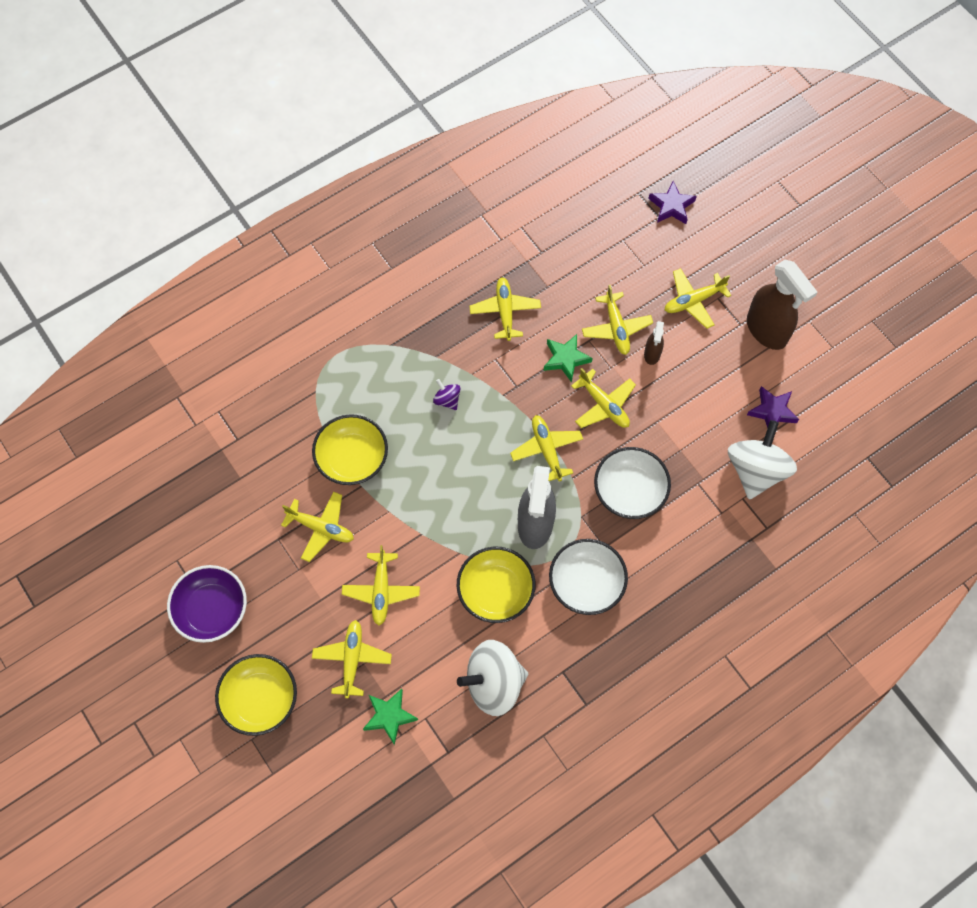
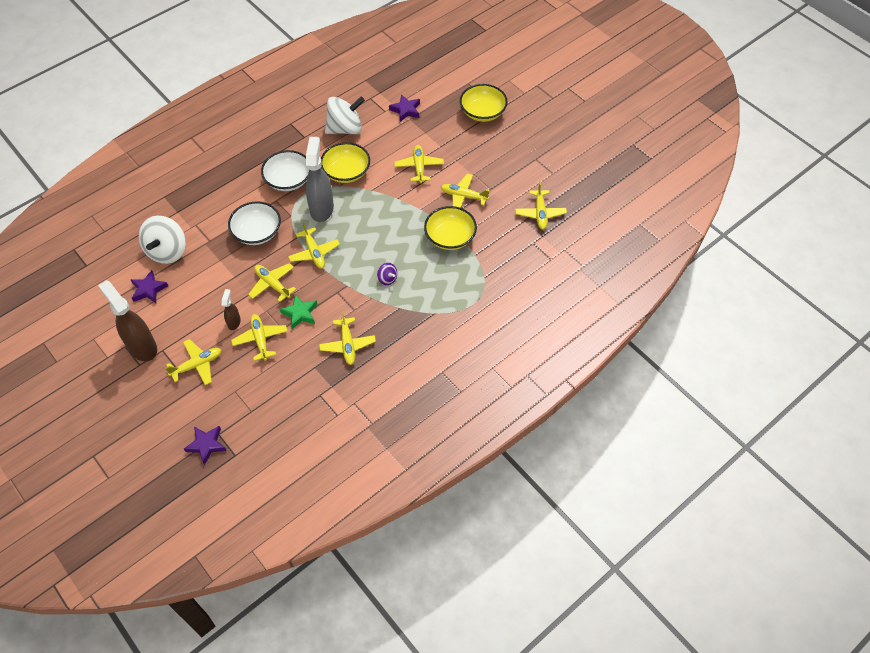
camera: 175 degrees right, 10 degrees down
purple bowl [167,565,247,643] -> none
yellow plane [312,620,392,699] -> yellow plane moved to [515,182,567,230]
green star [363,689,418,745] -> purple star [389,94,420,122]

